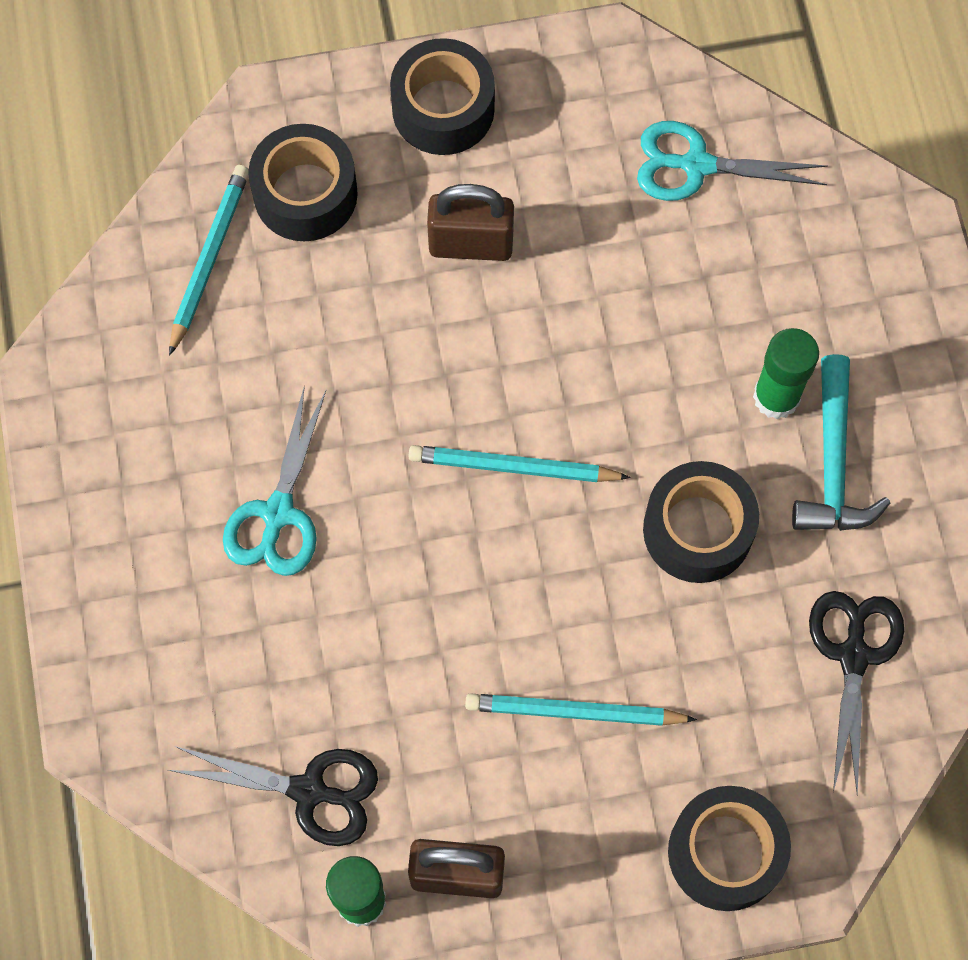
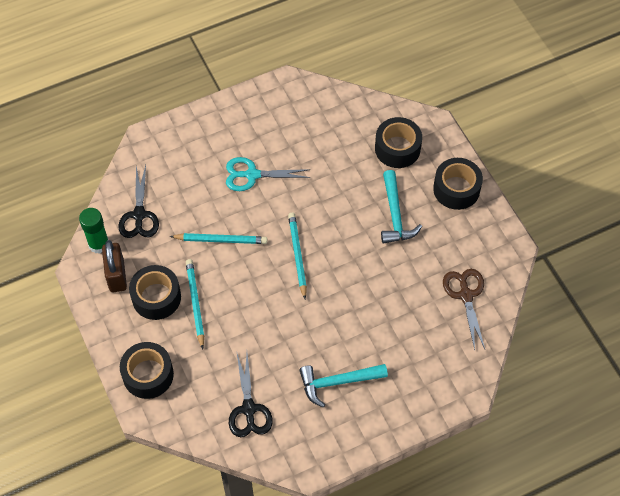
camera: 75 degrees right, 10 degrees down
turquoise pencil [169,165,249,356] -> turquoise pencil moved to [170,233,267,244]
brown padlock [427,184,514,261] -> turquoise hammer [381,170,422,244]
turquoise scissors [637,121,827,201] -> brown scissors [443,269,485,350]
black tape [643,461,759,583] -> black tape moved to [129,265,181,320]
green glue stick [753,328,819,419] -> none
black scissors [809,591,904,795] -> black scissors turned 90 degrees clockwise [229,354,273,437]

